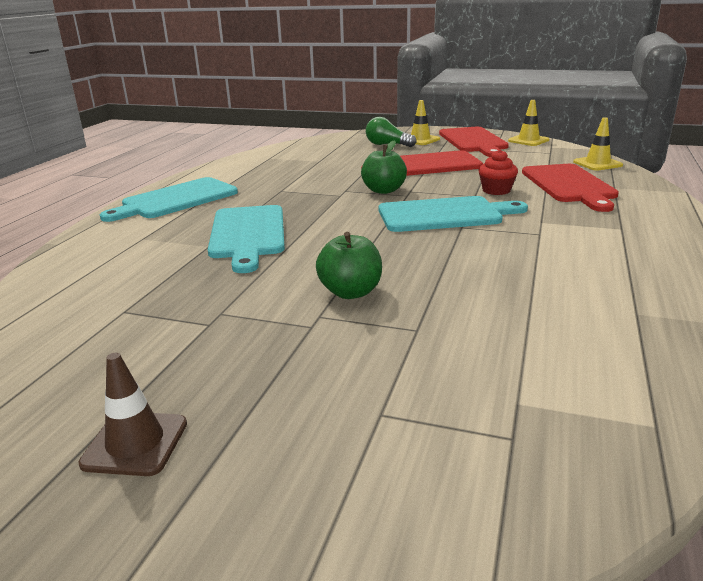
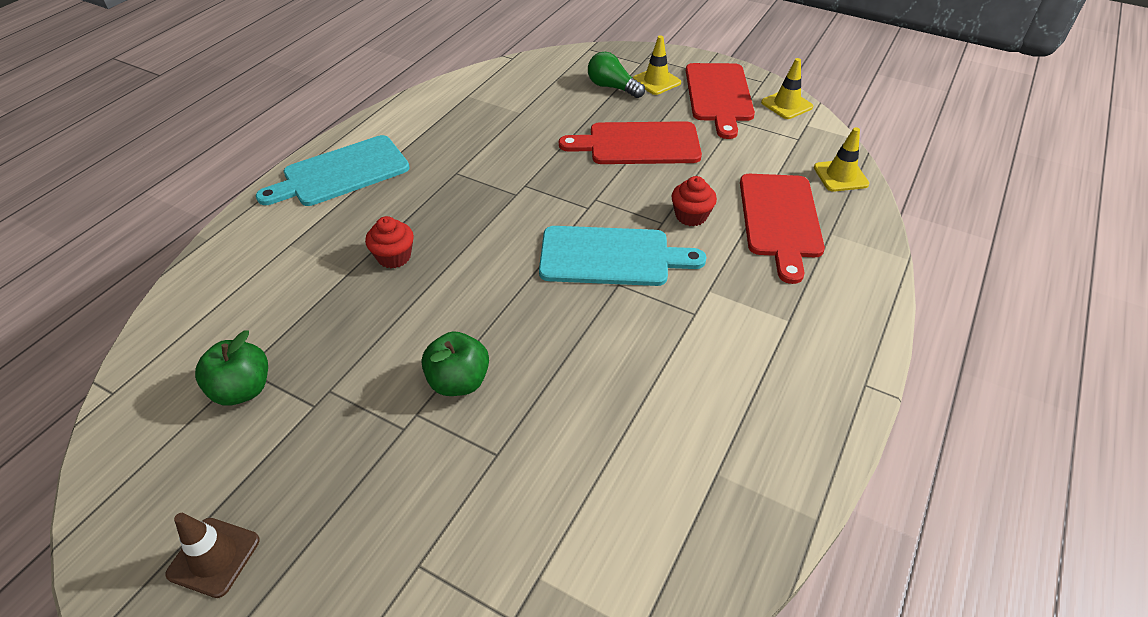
camera: 10 degrees right, 20 degrees up
turquoise cutting board [207,205,285,273] -> red cupcake [365,216,414,268]
green apple [361,140,407,194] -> green apple moved to [195,330,268,406]

